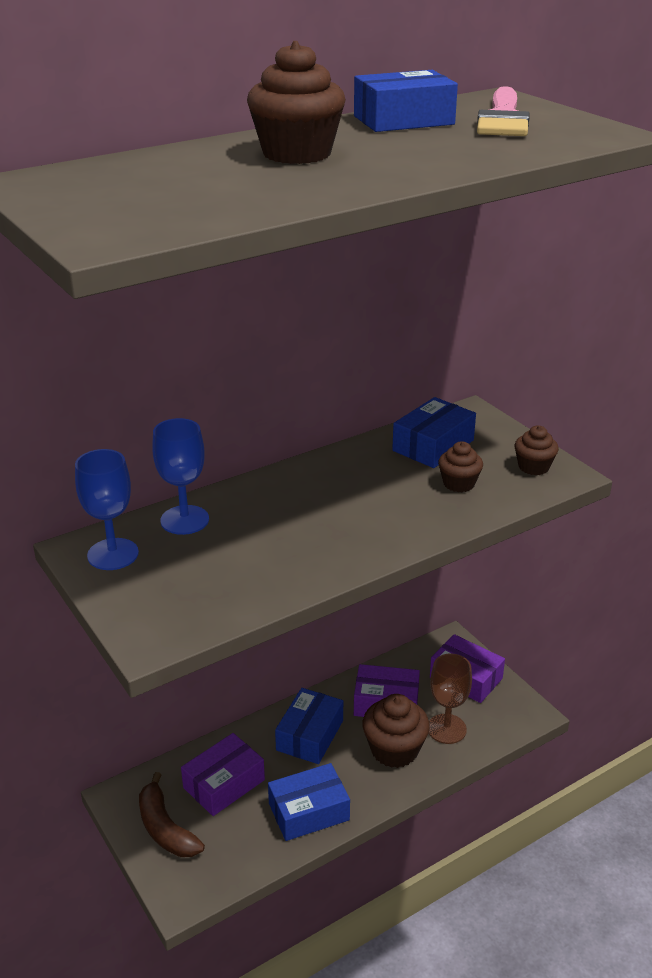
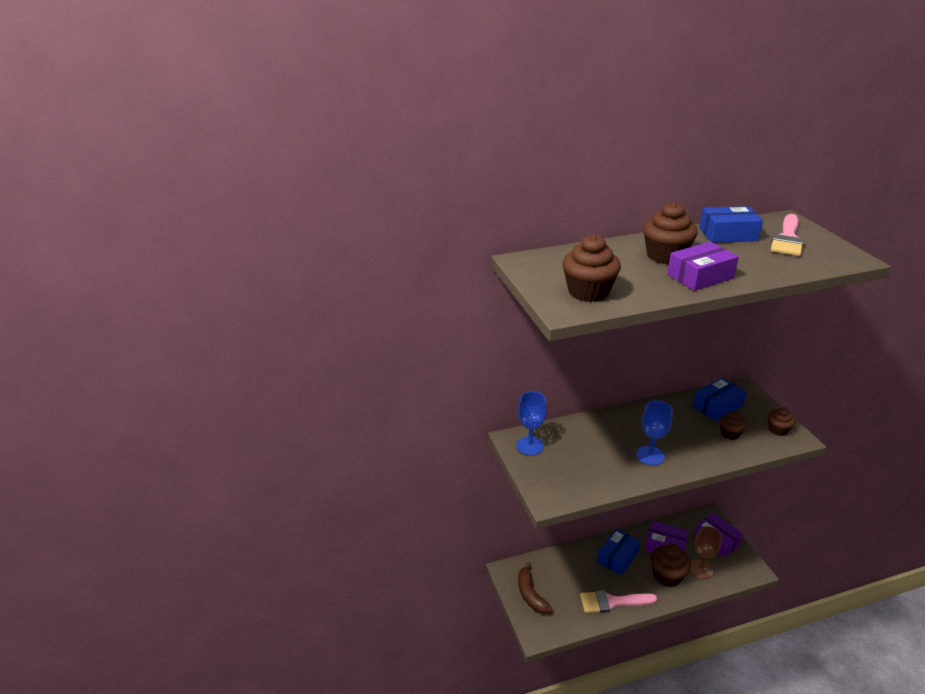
camera: 15 degrees right, 0 degrees up
blue goblet [152,418,209,535] -> blue goblet moved to [636,400,673,466]
purple box [181,733,265,816] -> purple box moved to [667,242,739,291]
blue box [268,763,350,841] -> pink brush [580,590,658,613]
none -> brown cupcake [562,235,621,302]

